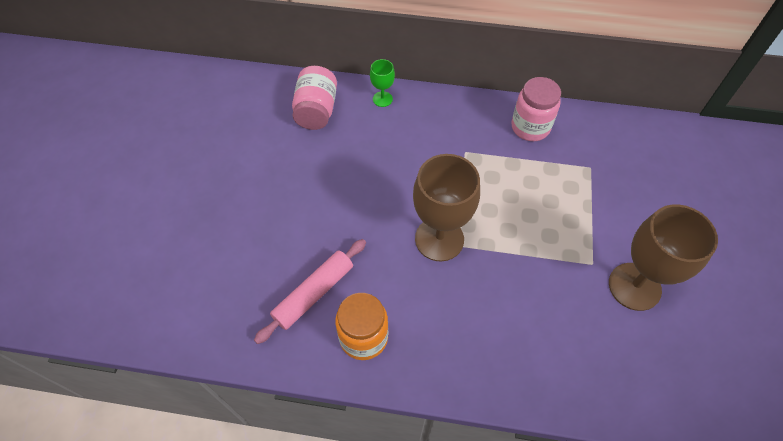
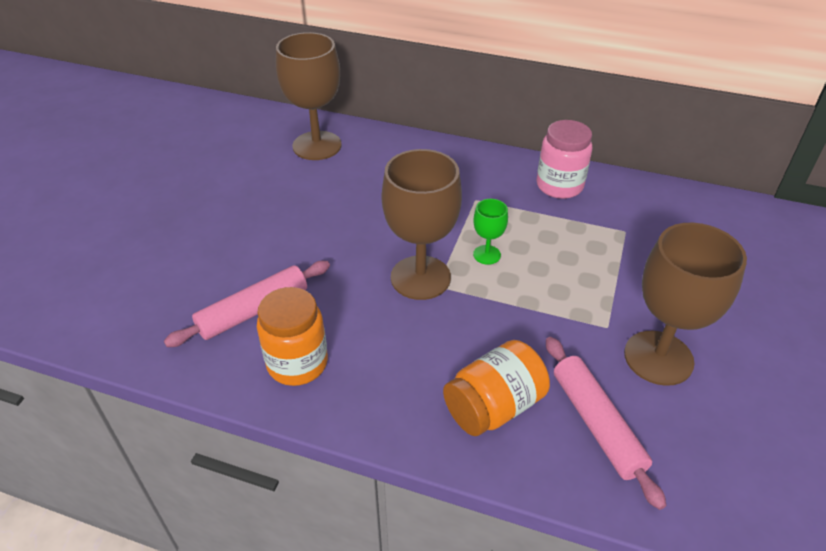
camera: 10 degrees right, 15 degrees down
pink jar [292,66,337,130] -> brown goblet [276,32,342,160]
green goblet [370,59,395,107] -> green goblet moved to [473,199,508,265]
none -> orange jar [443,340,550,436]
none -> pink rolling pin [546,337,666,510]

